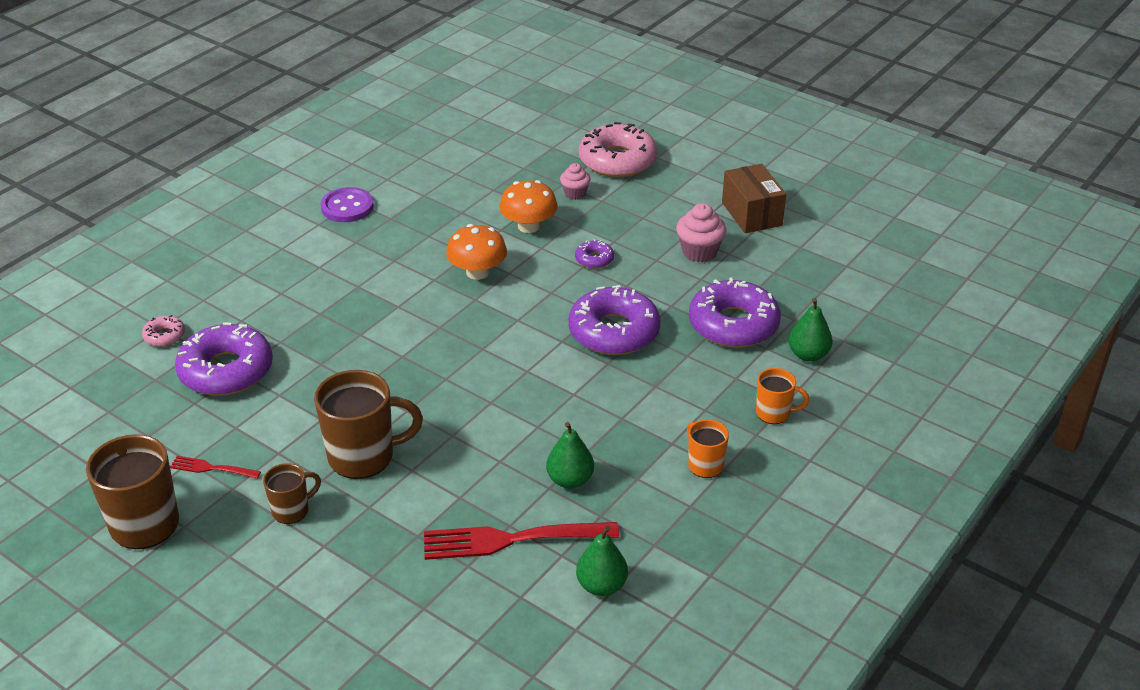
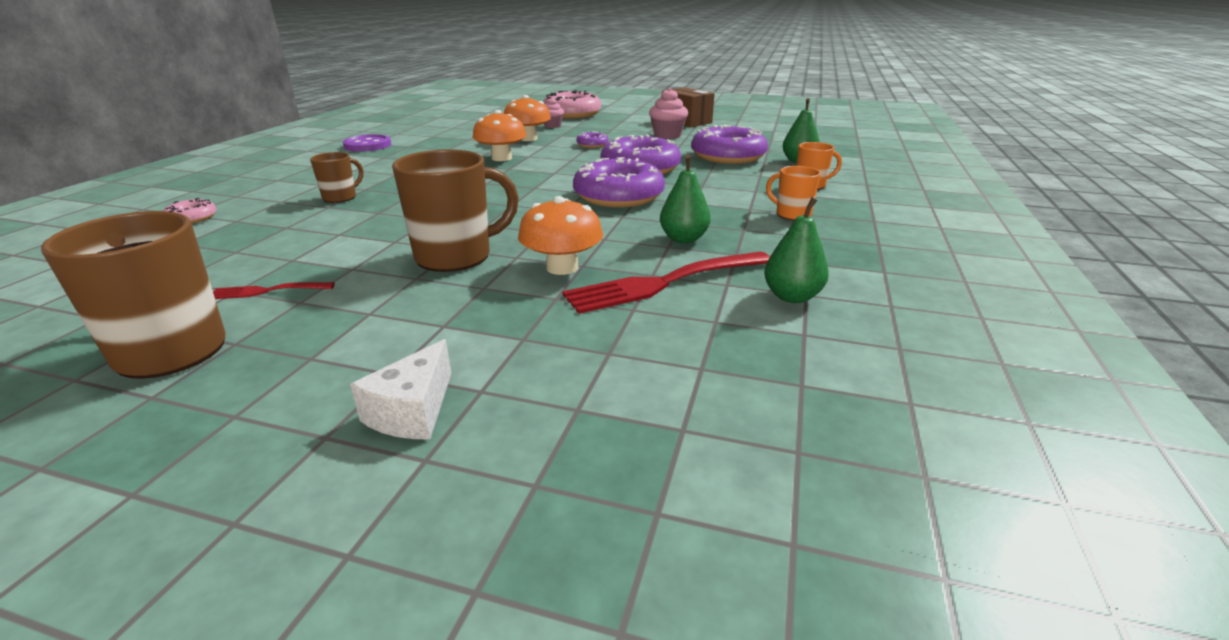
camera: 20 degrees left, 10 degrees down
purple donut [175,322,273,396] -> purple donut moved to [573,157,665,208]
brown mug [263,463,321,524] -> brown mug moved to [310,152,363,203]
none -> white cheese [350,339,451,440]
none -> orange mushroom [518,196,603,275]

